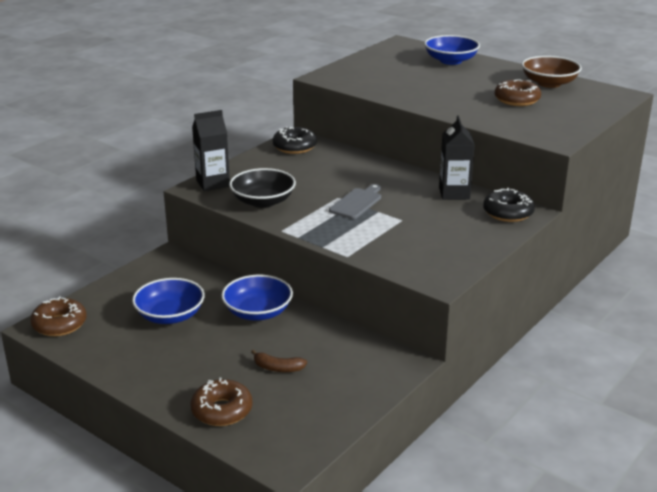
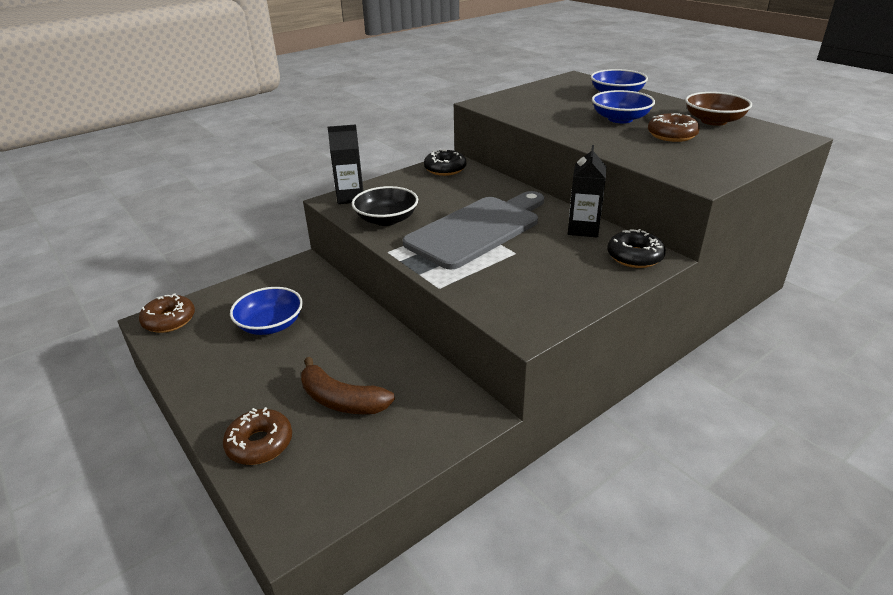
camera: 15 degrees right, 5 degrees up
blue bowl [221,275,293,321] -> blue bowl moved to [592,90,655,123]
brown banana [251,350,307,372] -> brown banana [301,357,395,414], size x1.81
grey cutting board [329,184,381,219] -> grey cutting board [403,191,544,270], size x2.24

